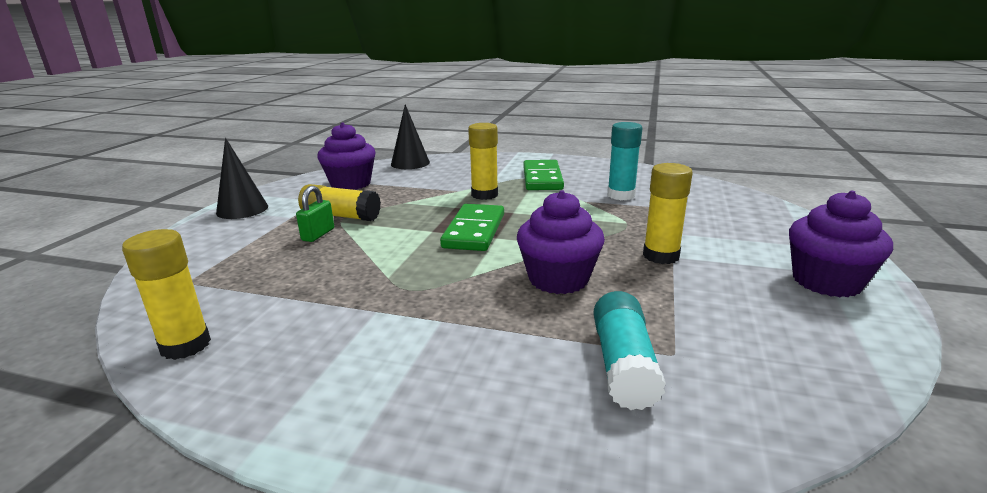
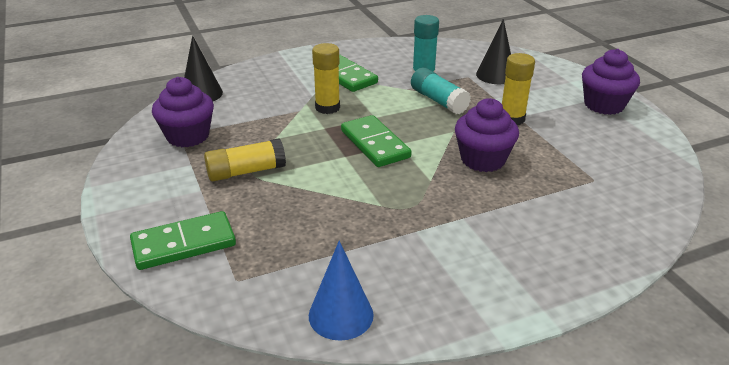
camera: 40 degrees left, 10 degrees up
yellow glue stick [122,229,211,360] -> blue cone [309,241,374,341]
black cone [216,138,268,219] -> black cone moved to [476,19,511,84]
green padlock [296,186,334,242] -> none
turquoise glue stick [593,291,666,410] -> turquoise glue stick moved to [411,68,471,114]
none -> green domino [130,211,236,270]

